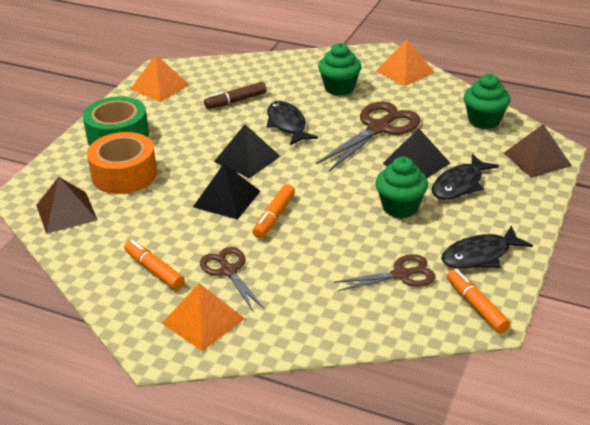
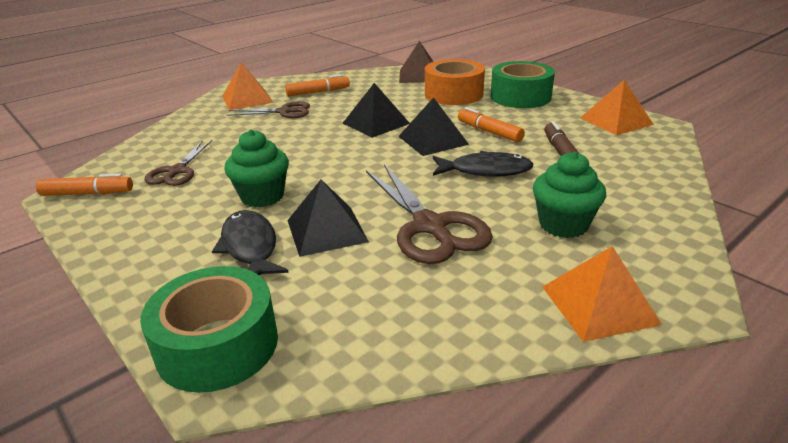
camera: 115 degrees right, 5 degrees down
orange marker [253,184,295,238] -> orange marker moved to [458,107,525,142]
black fish [441,225,533,269] -> none
green cupcake [464,74,510,129] -> none
brown pyramid [504,124,572,178] -> green tape [140,266,278,393]

